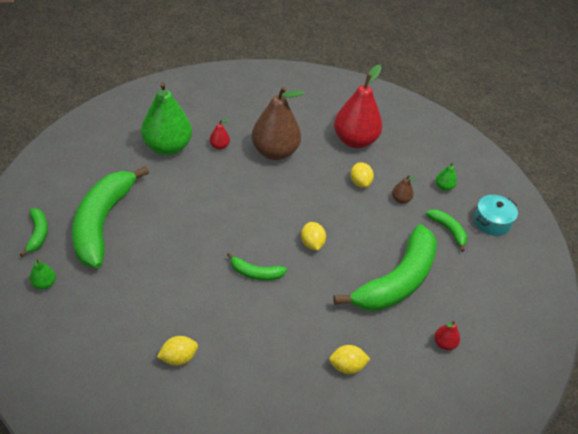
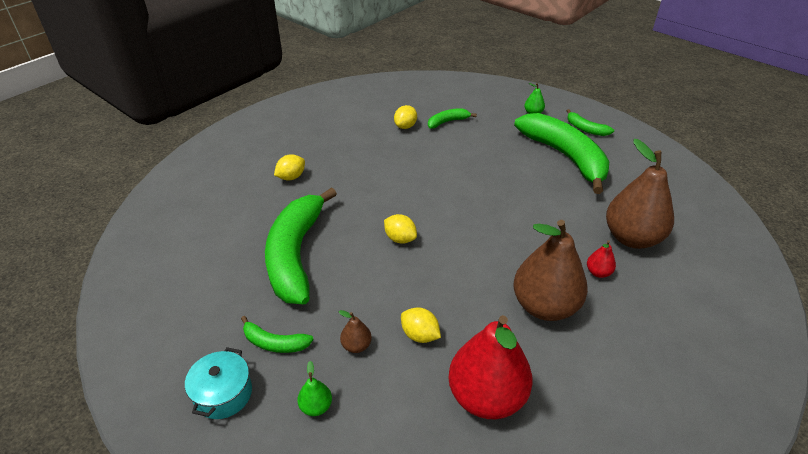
camera: 145 degrees right, 5 degrees down
green pear [141,82,192,155] -> brown pear [606,139,674,249]
green banana [227,252,287,280] -> green banana moved to [428,108,477,129]
red pear [434,320,460,350] -> none

